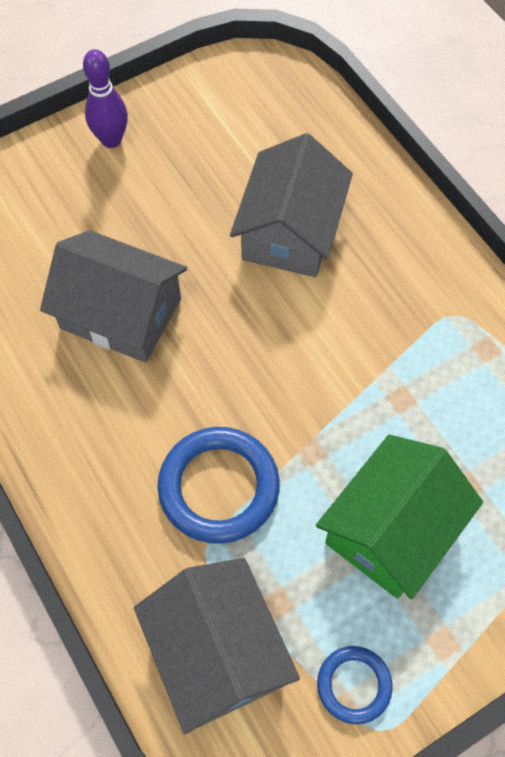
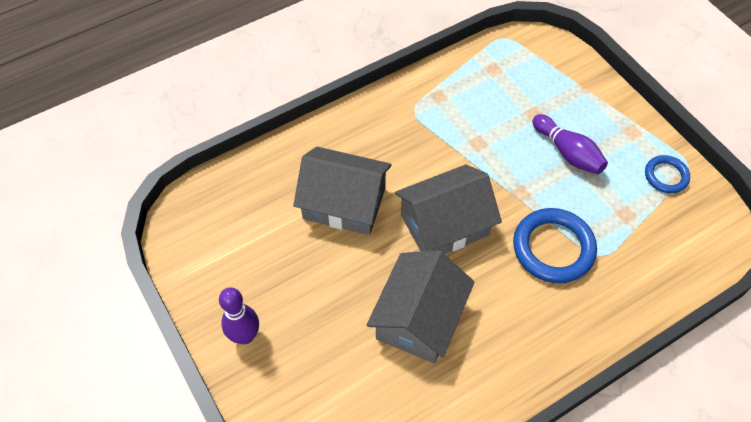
camera: 90 degrees left, 5 degrees down
grey house [134,558,300,734] -> grey house moved to [395,164,502,254]
green house [316,435,483,599] -> purple bowling pin [533,114,608,174]

